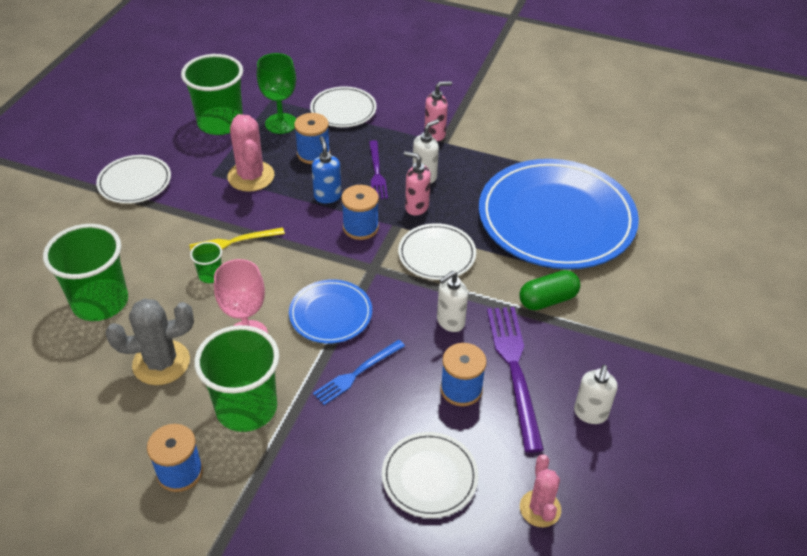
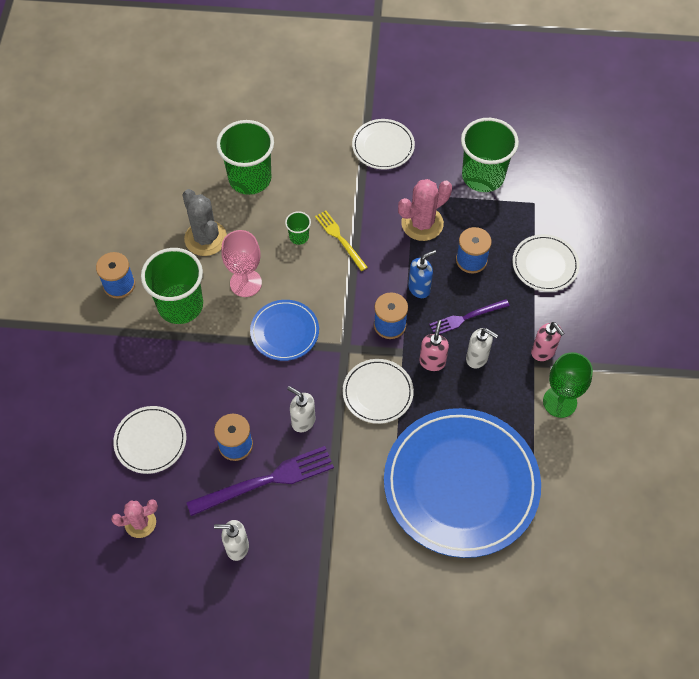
camera: 75 degrees right, 15 degrees up
green goblet [257,53,296,134] -> green goblet moved to [543,352,593,418]
blue fork [313,340,405,405] -> none
green capsule [519,270,580,310] -> none

